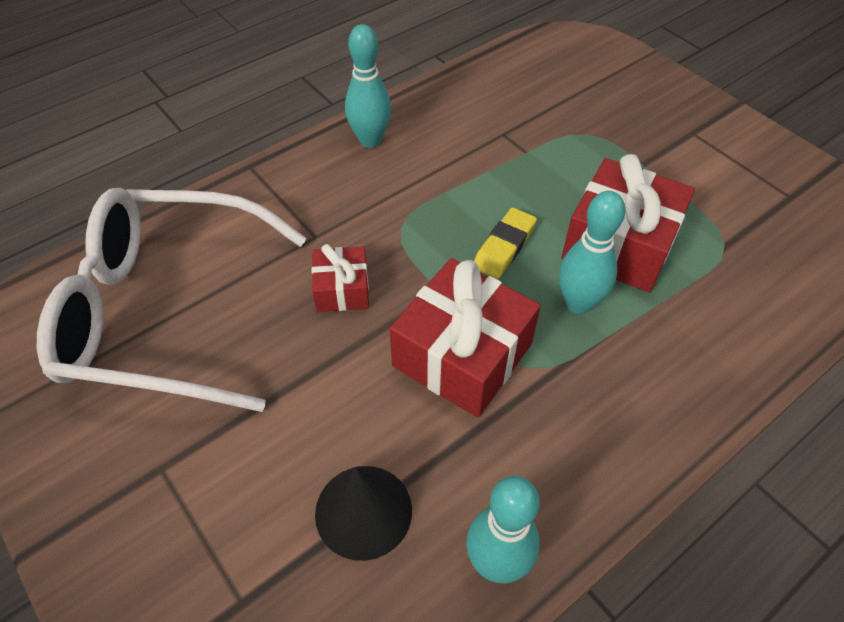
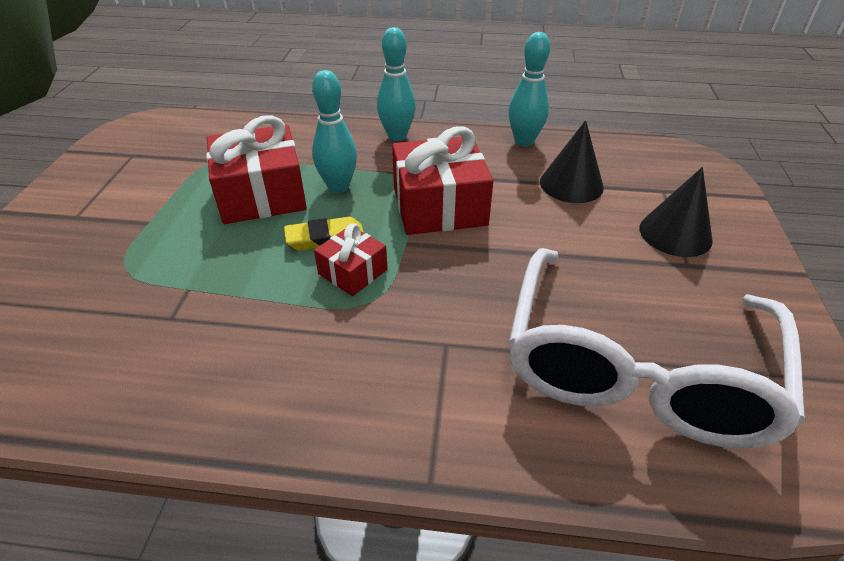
camera: 135 degrees left, 10 degrees down
white glasses [37,188,307,412] -> white glasses turned 60 degrees clockwise [508,248,805,449]
red gift [312,244,369,312] -> red gift moved to [314,223,388,296]
turquoise bowling pin [345,24,391,148] -> turquoise bowling pin moved to [377,27,416,141]
none -> black cone [639,167,713,257]

